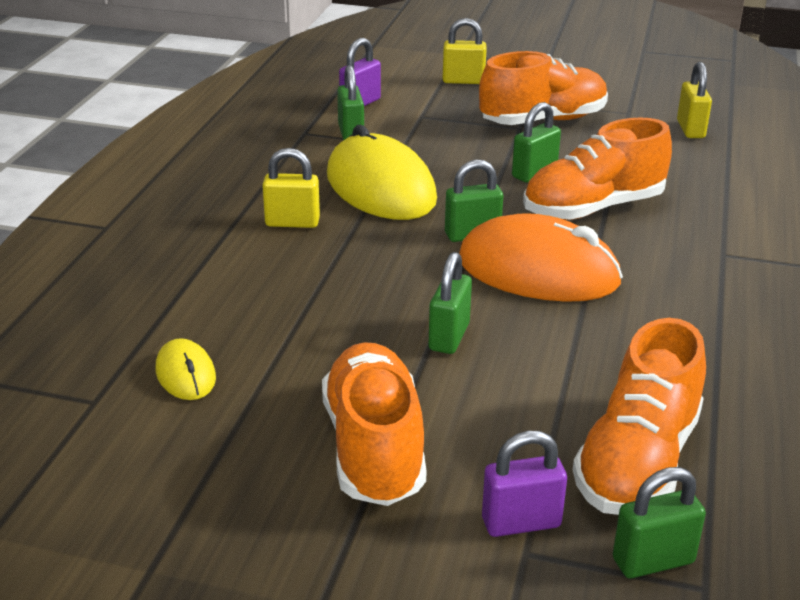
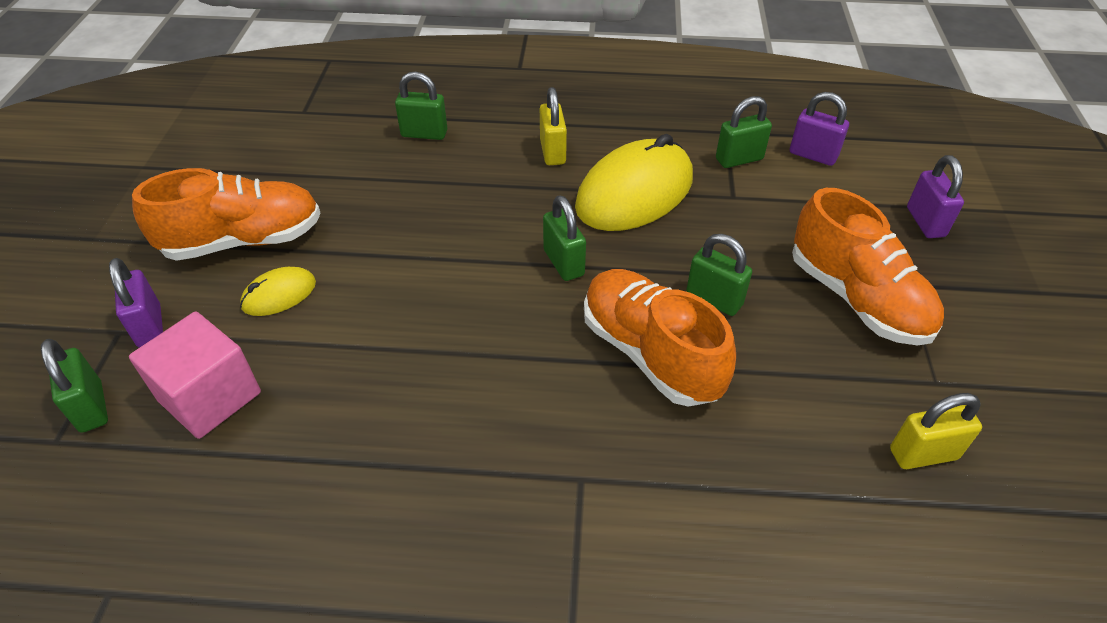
camera: 80 degrees right, 15 degrees up
yellow mouse [156,338,216,400] -> yellow mouse moved to [240,267,316,316]
green padlock [429,252,472,354] -> green padlock moved to [395,72,447,140]
yellow padlock [443,18,487,84] -> purple padlock [907,155,964,238]
orange mouse [459,213,623,302] -> none
orange shoe [573,318,706,515] -> pink cube [129,311,261,439]

